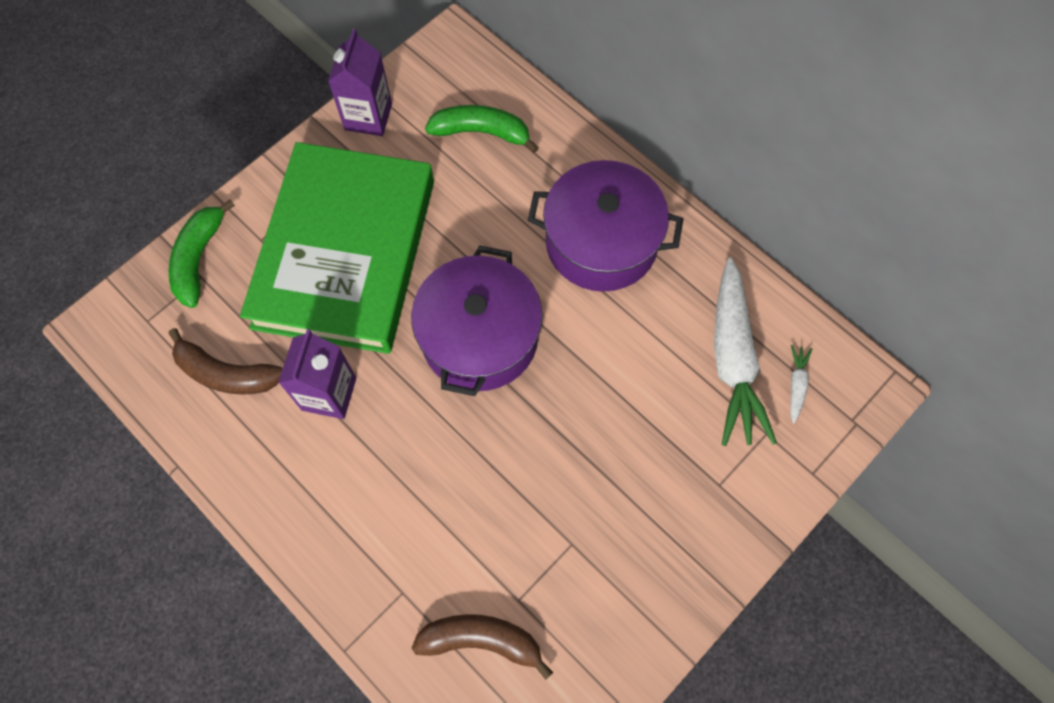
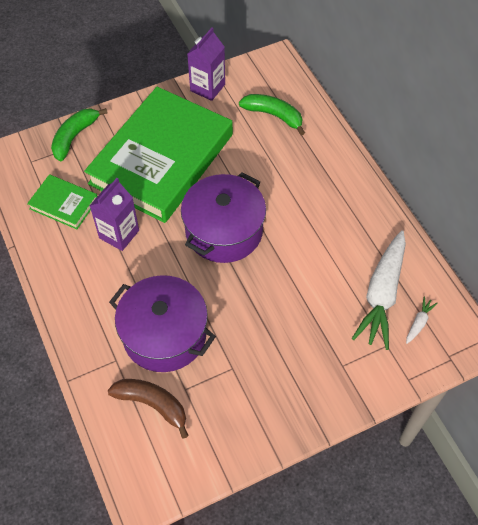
camera: 20 degrees right, 10 degrees down
brown banana [169,328,282,394] -> green book [27,174,97,229]
purple pot [528,160,683,292] -> purple pot moved to [109,275,216,372]

